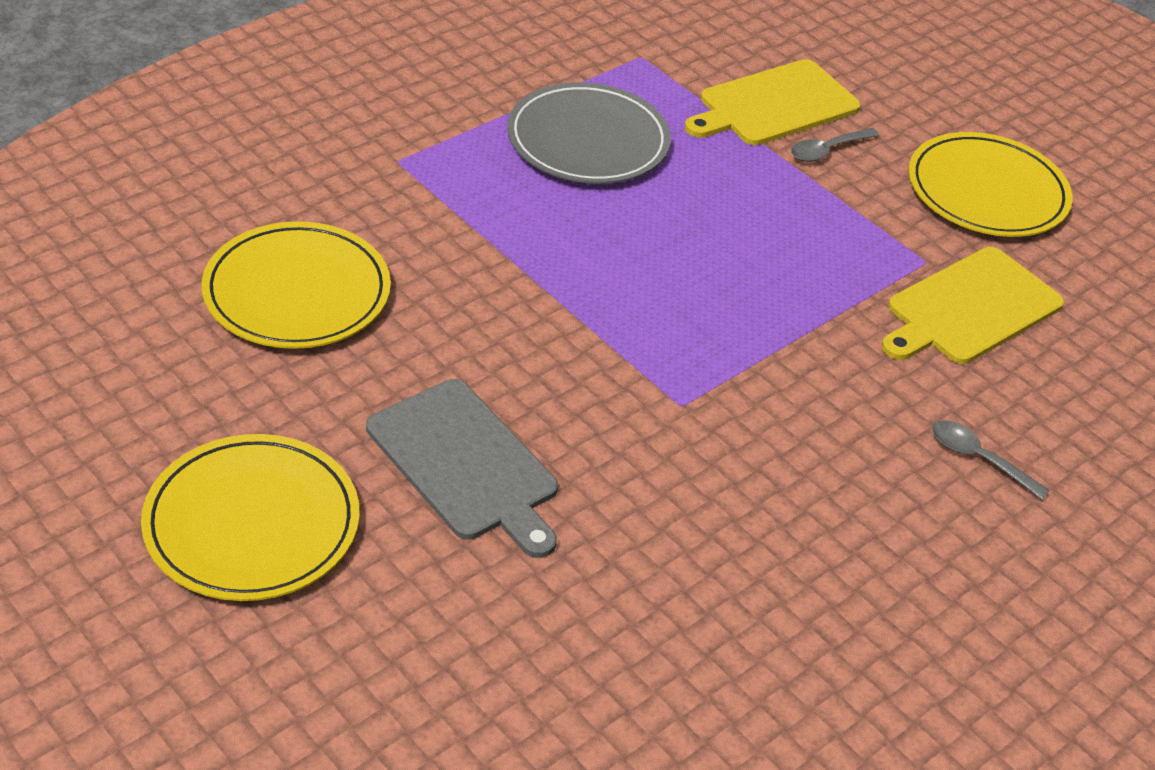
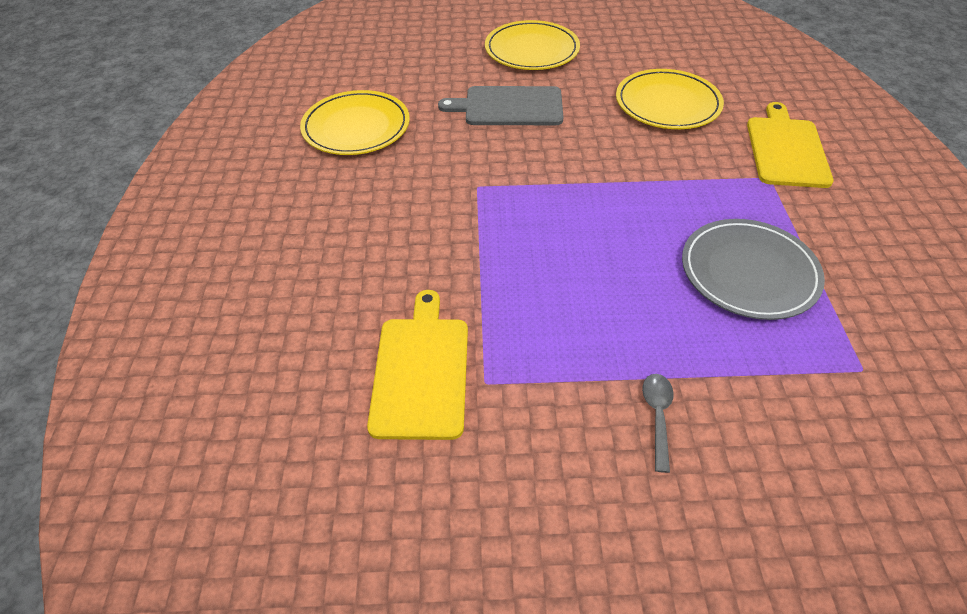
camera: 135 degrees right, 5 degrees up
yellow cutting board [685,59,861,145] -> yellow cutting board moved to [747,102,834,188]
yellow plate [909,132,1073,237] -> yellow plate moved to [300,90,410,155]
grey spoon [932,420,1050,500] -> none

